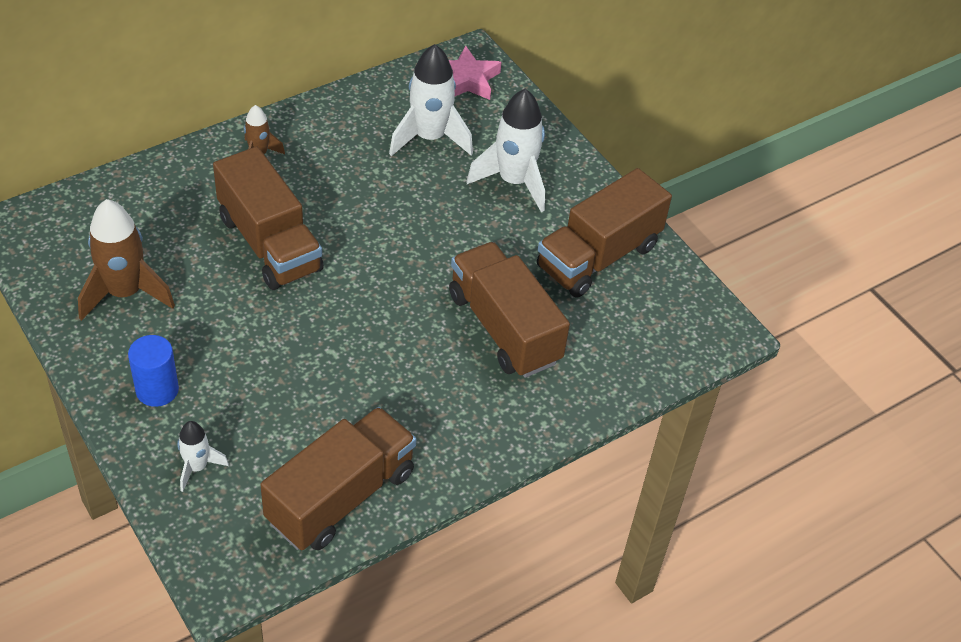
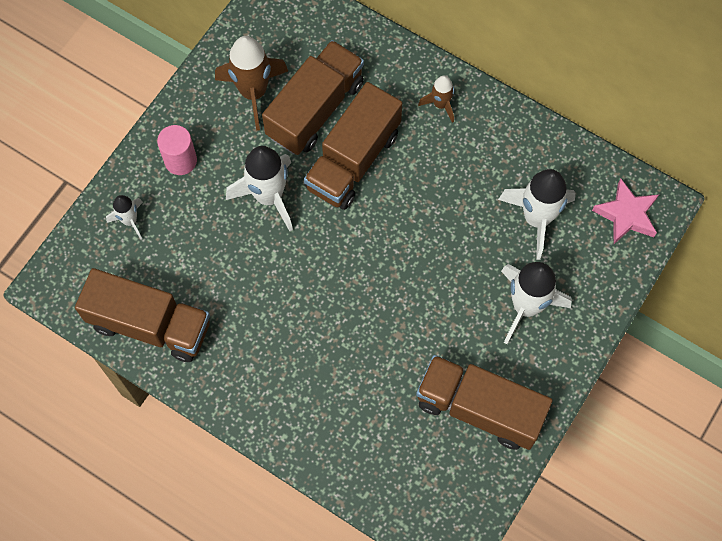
camera: 70 degrees right, 20 degrees up
blue cylinder [128,335,179,407] -> pink cylinder [157,125,197,175]
brown truck [449,242,570,378] -> brown truck moved to [262,40,364,155]
none -> white rocket [226,146,293,231]

